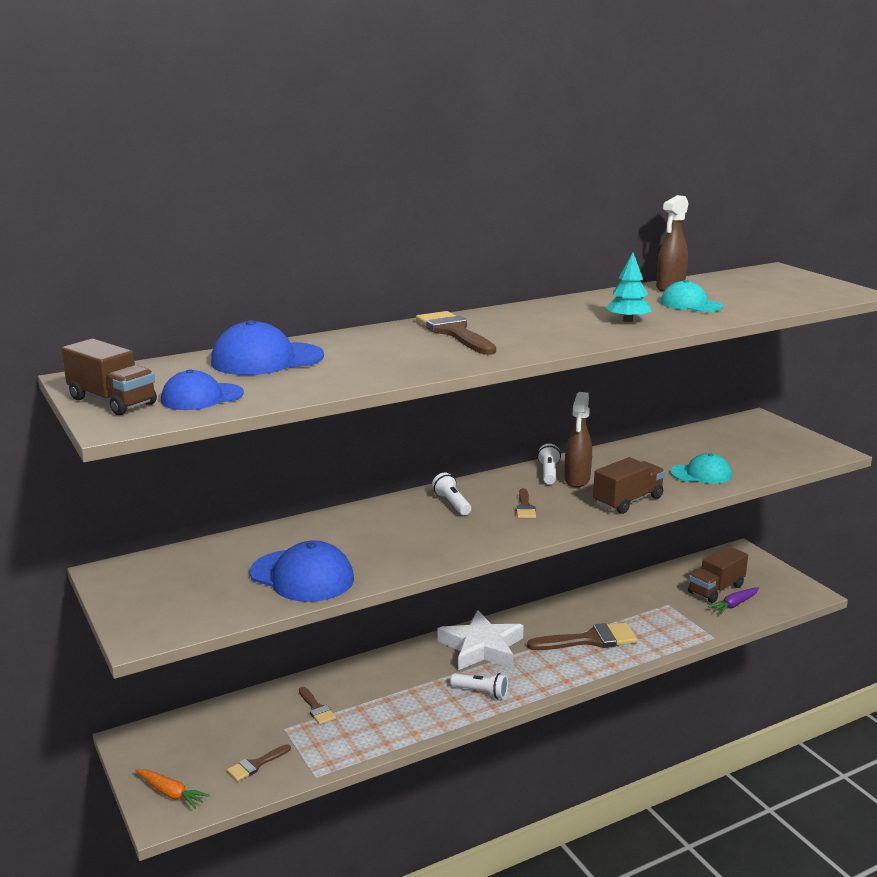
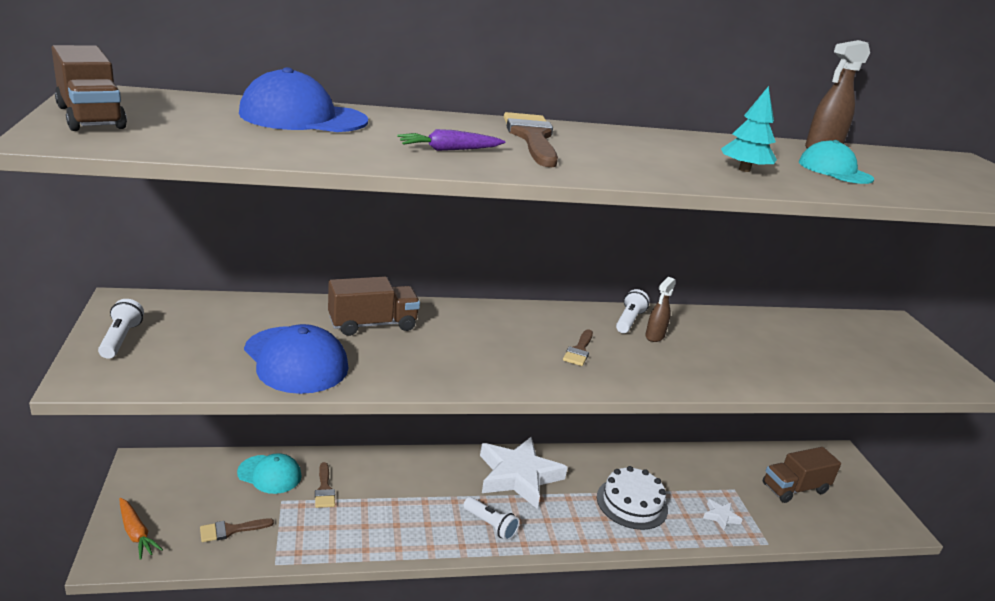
camera: 15 degrees right, 5 degrees up
blue cap [161,369,244,410] -> none
white flashlight [432,473,471,515] -> white flashlight moved to [98,299,144,358]
brown brush [527,623,638,650] -> white cake [597,466,668,530]
brown spray bottle [564,392,592,487] -> brown spray bottle [645,277,676,342], size x0.64
brown truck [593,457,665,514] -> brown truck moved to [328,277,420,336]
turquoise cap [670,453,732,484] -> turquoise cap moved to [237,453,302,494]
purple carrot [708,587,759,614] -> purple carrot moved to [397,129,505,151]
none -> white star [703,499,743,530]

